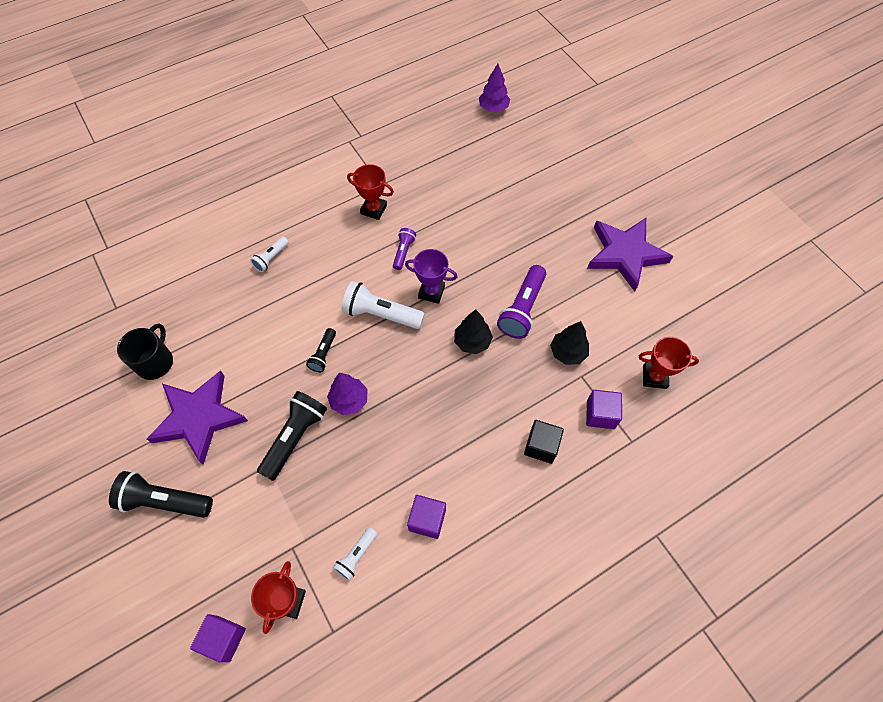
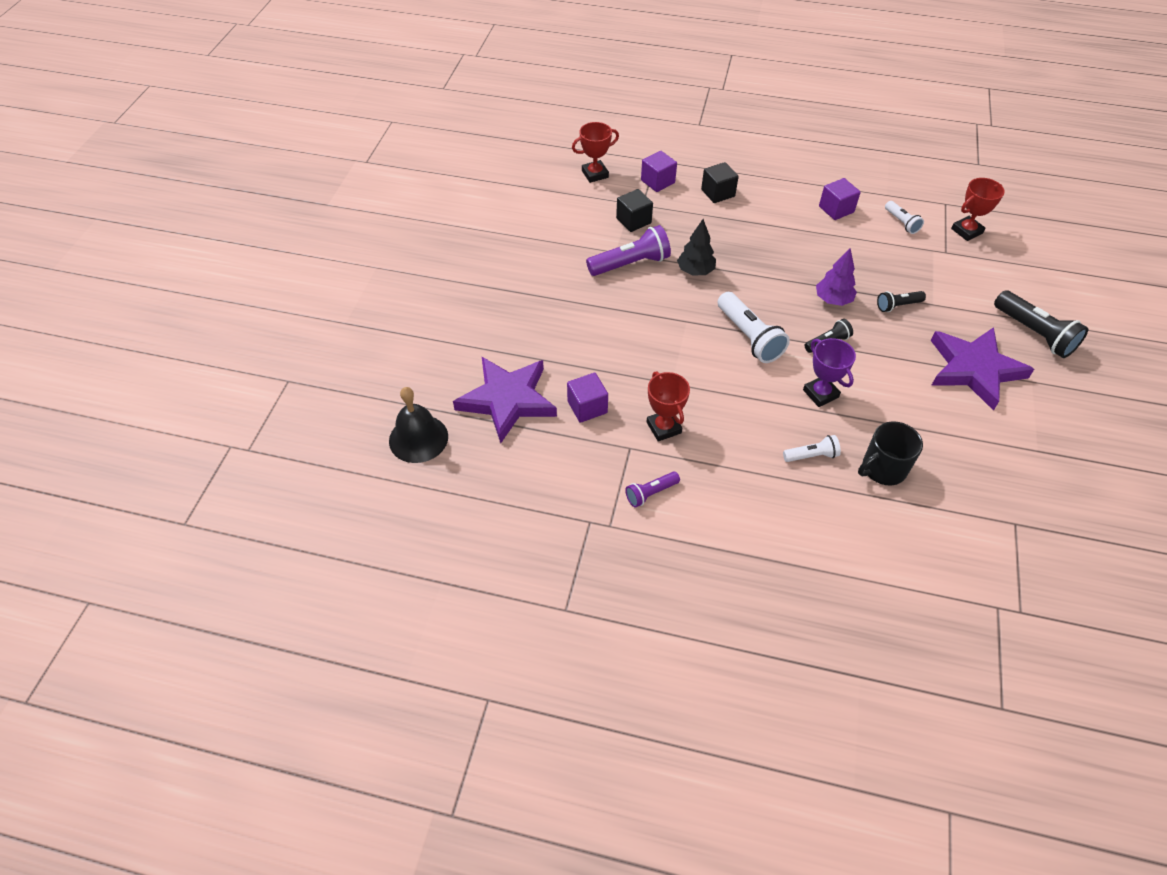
camera: 135 degrees left, 10 degrees down
black mug [117,324,173,380] -> black mug moved to [858,421,923,485]
purple cube [190,614,246,662] -> purple cube moved to [567,373,608,423]
black flashlight [257,391,327,481] -> black flashlight [877,291,926,312], size x0.55
white flashlight [333,527,377,581] -> white flashlight turned 75 degrees clockwise [885,201,924,234]
purple flashlight [393,228,416,270] -> purple flashlight moved to [625,471,680,508]
purple trophy [405,249,458,304] -> purple trophy moved to [803,338,856,407]
purple tree [479,63,510,112] -> black bell [389,387,448,463]
black tree [550,321,589,365] -> black cube [616,189,653,232]
purple star [587,218,673,291] -> purple star moved to [453,357,557,443]
red trophy [639,337,699,389] -> red trophy turned 75 degrees counterclockwise [572,122,619,183]

